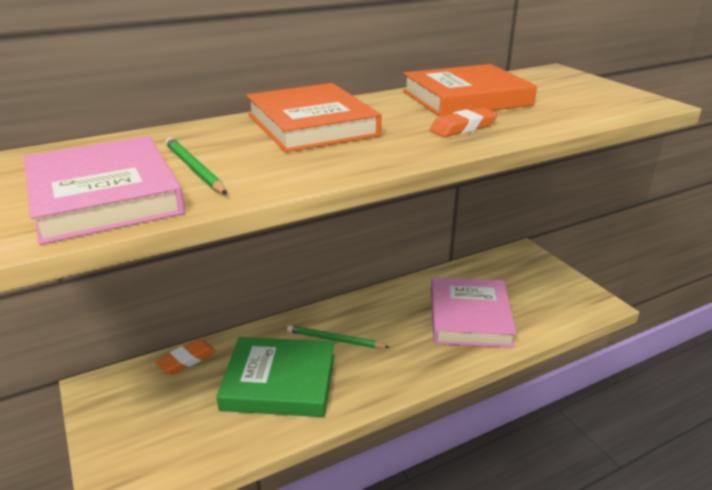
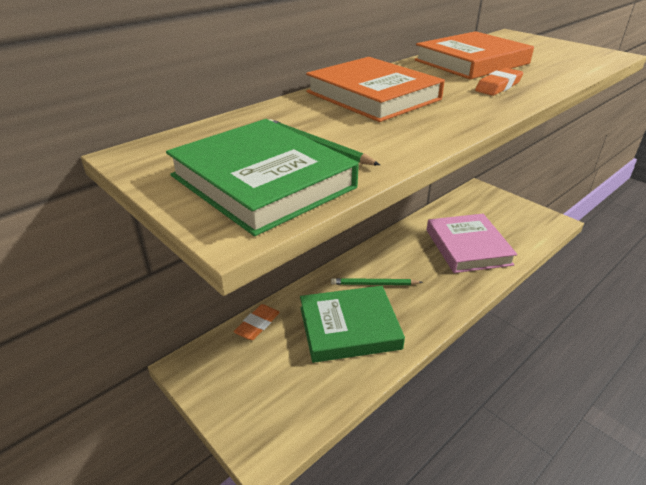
camera: 15 degrees left, 5 degrees up
pink book [24,136,185,245] -> green book [166,119,359,236]

